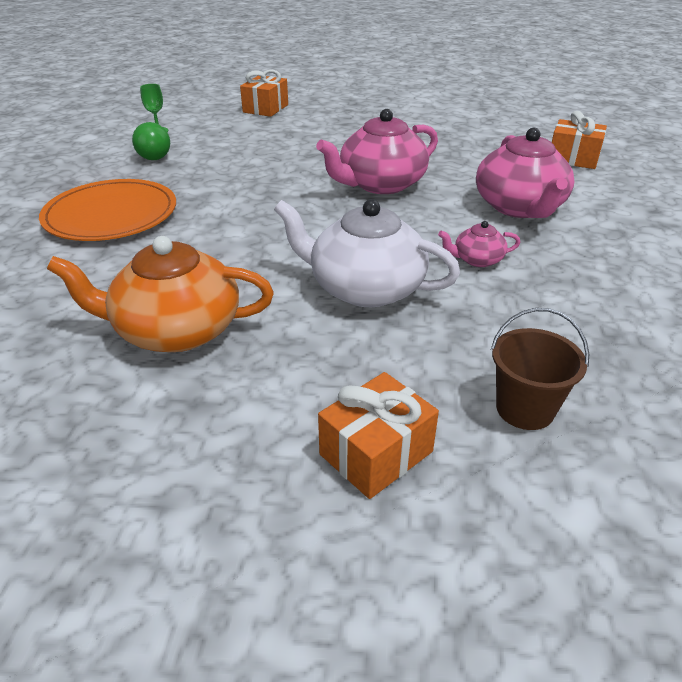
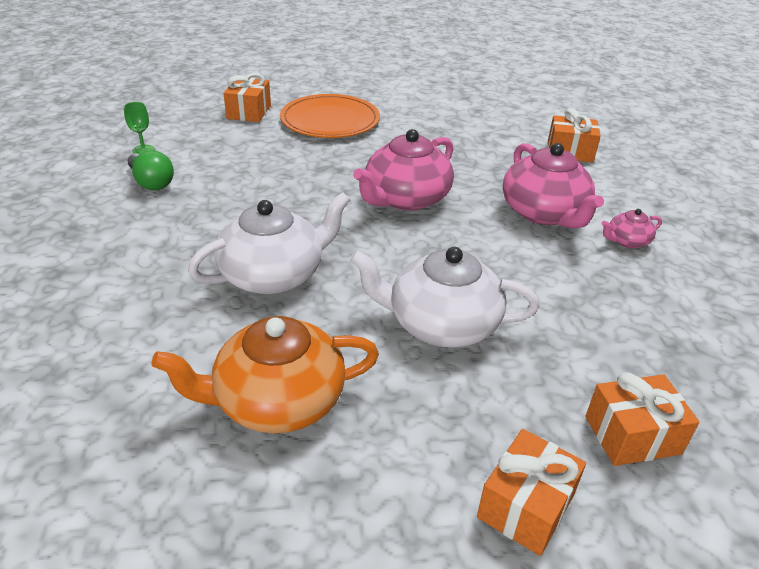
camera: 15 degrees left, 0 degrees up
orange plate [39,179,176,241] -> orange plate moved to [280,94,380,138]
pink teapot [438,221,520,267] -> pink teapot moved to [601,209,662,248]
brown bucket [491,308,589,430] -> orange gift [585,372,699,466]
none -> white teapot [188,192,350,294]

